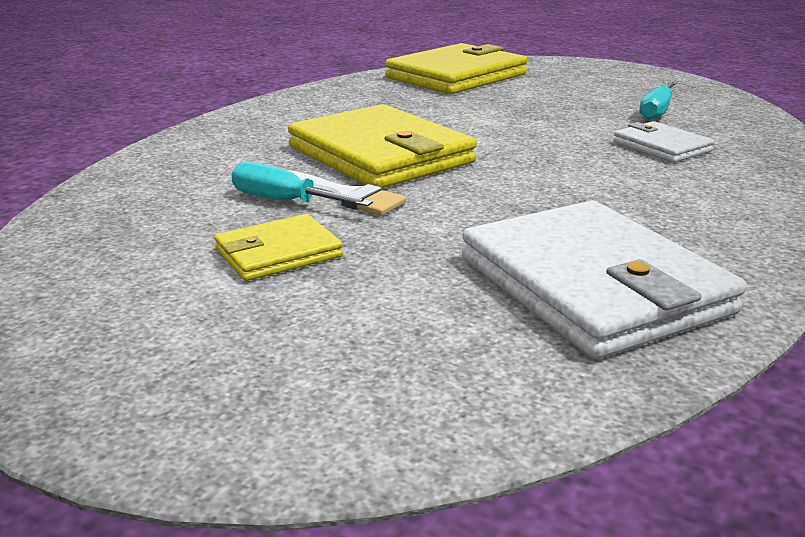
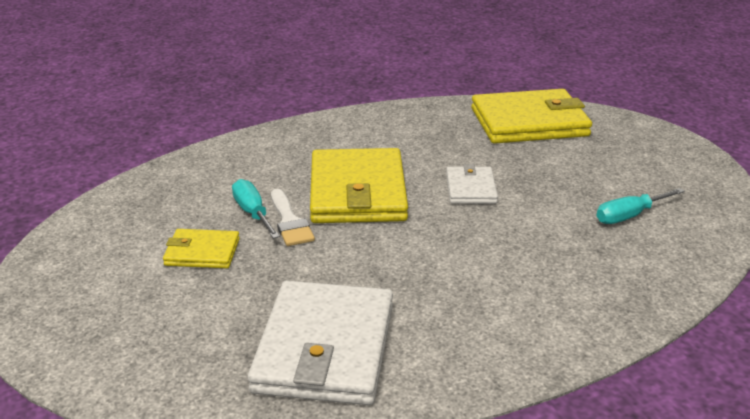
camera: 35 degrees right, 5 degrees up
white wallet [613,121,715,163] -> white wallet moved to [446,164,498,204]

